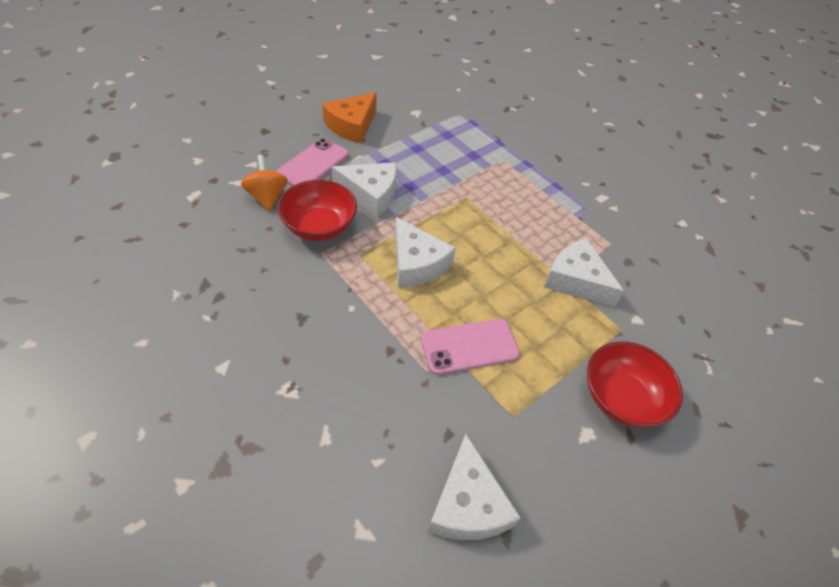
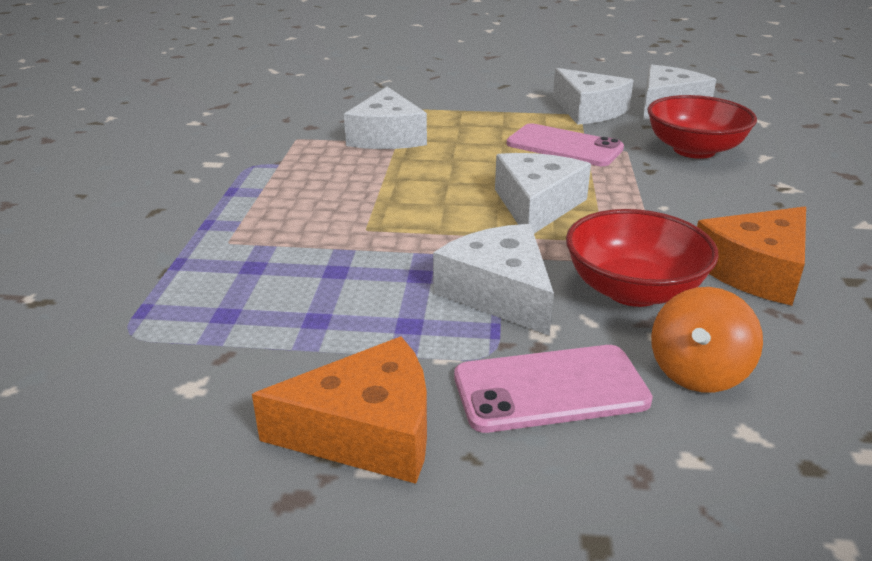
camera: 130 degrees left, 20 degrees down
red bowl [587,341,683,428] -> red bowl moved to [647,95,757,159]
none -> white cheese [553,68,633,125]
none -> orange cheese [697,206,806,306]

